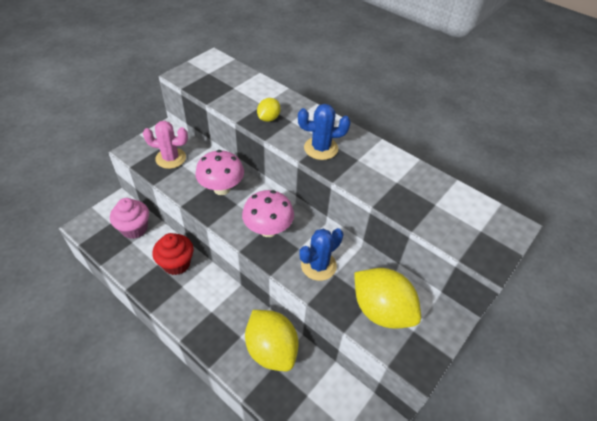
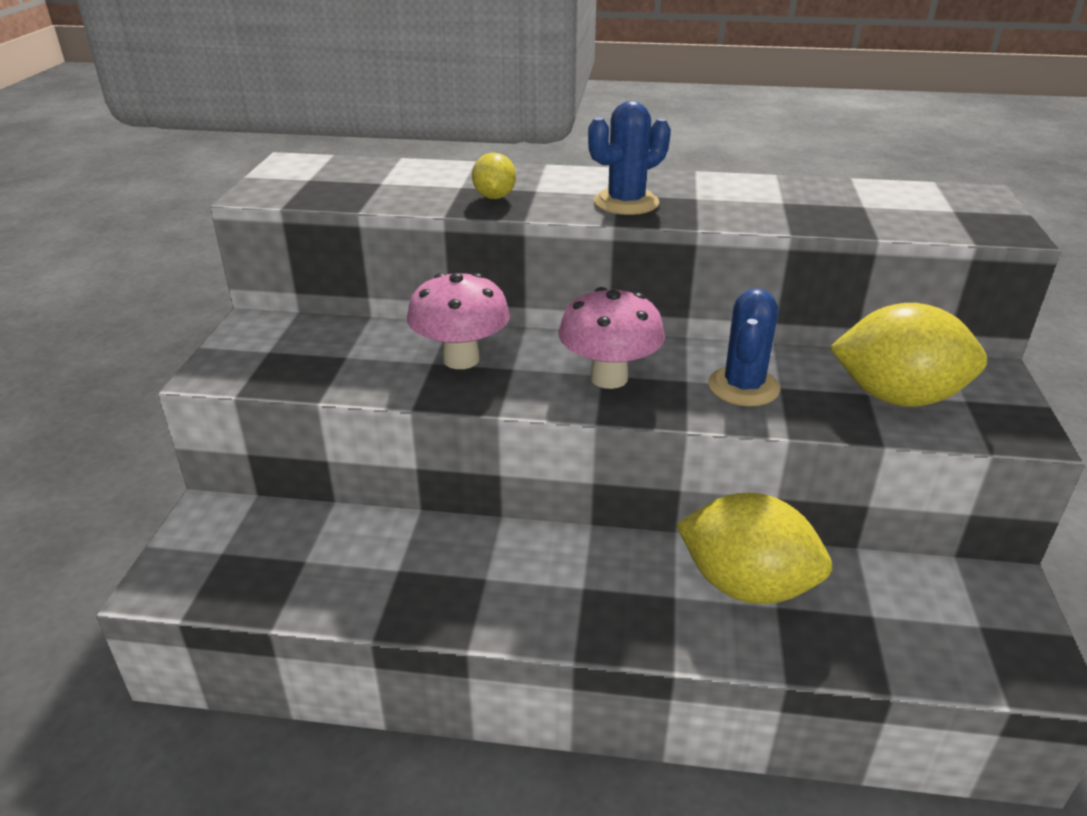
camera: 30 degrees left, 15 degrees down
pink cupcake [110,198,149,239] -> none
pink cactus [143,121,188,169] -> none
red cupcake [153,233,193,275] -> none

